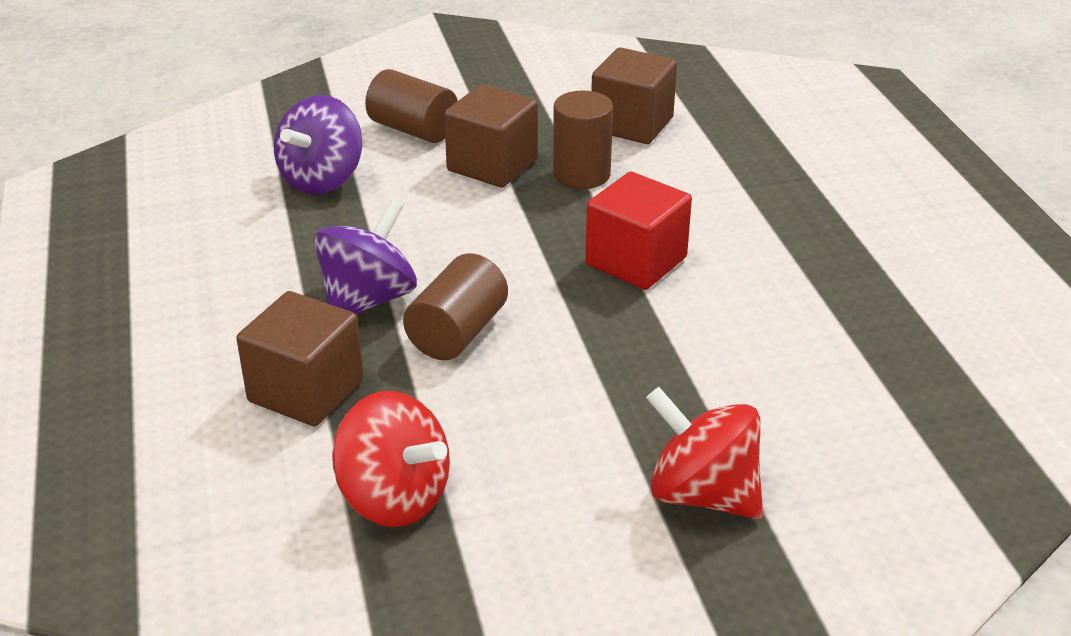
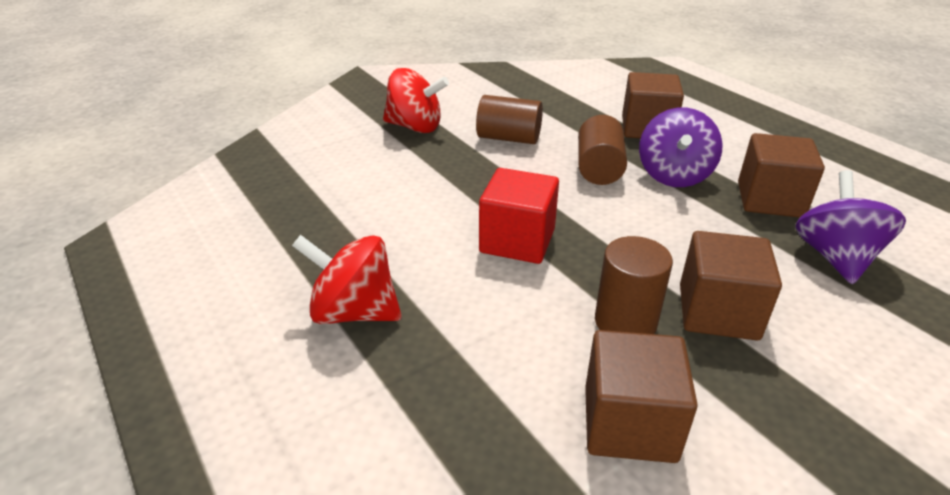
camera: 160 degrees right, 0 degrees up
red spinning top [332,391,450,527] -> red spinning top moved to [292,235,402,324]
brown cylinder [365,69,458,143] -> brown cylinder moved to [476,95,543,144]
none -> brown cube [738,133,825,218]

